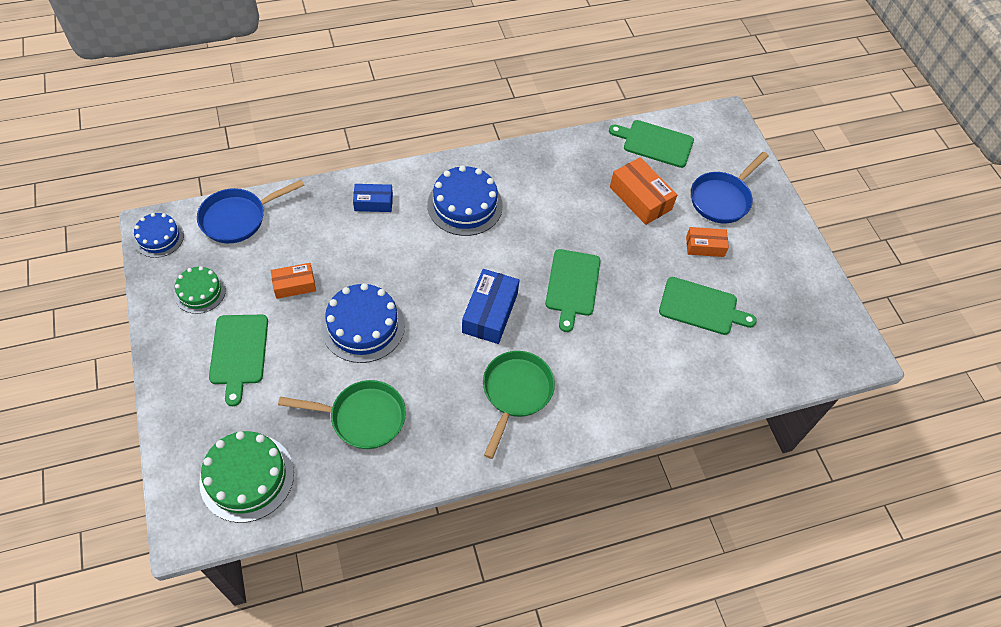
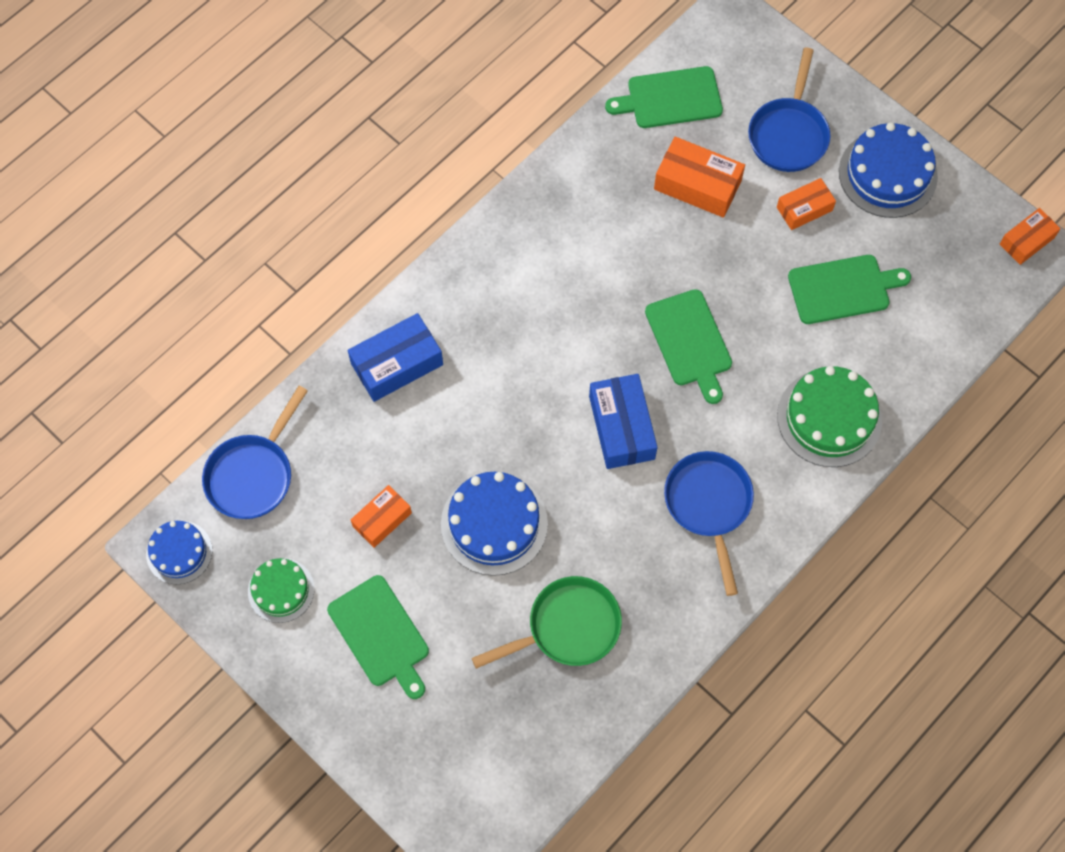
camera: 25 degrees left, 10 degrees up
green cake [199,431,294,523] -> green cake moved to [777,366,882,467]
blue box [353,184,393,212] -> blue box [348,313,443,402], size x1.59
blue cake [427,165,503,236] -> blue cake moved to [839,122,938,218]
green pan [483,351,555,459] -> blue pan [664,451,754,596]
none -> orange box [1000,208,1061,265]

